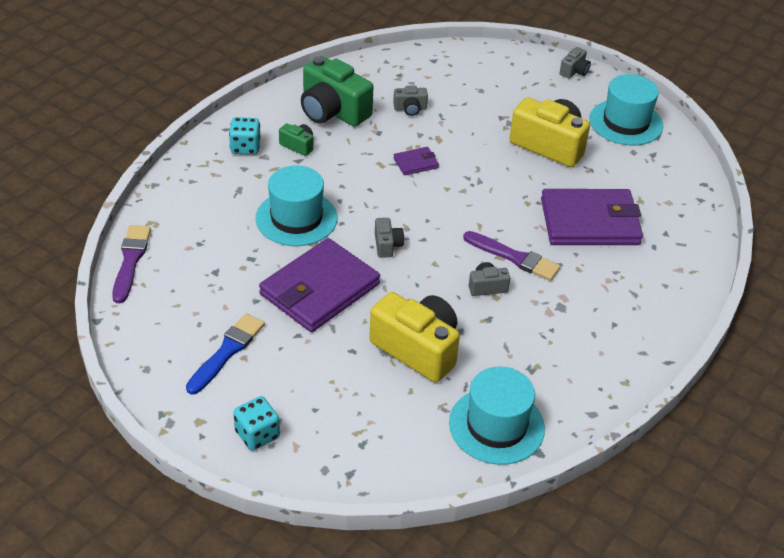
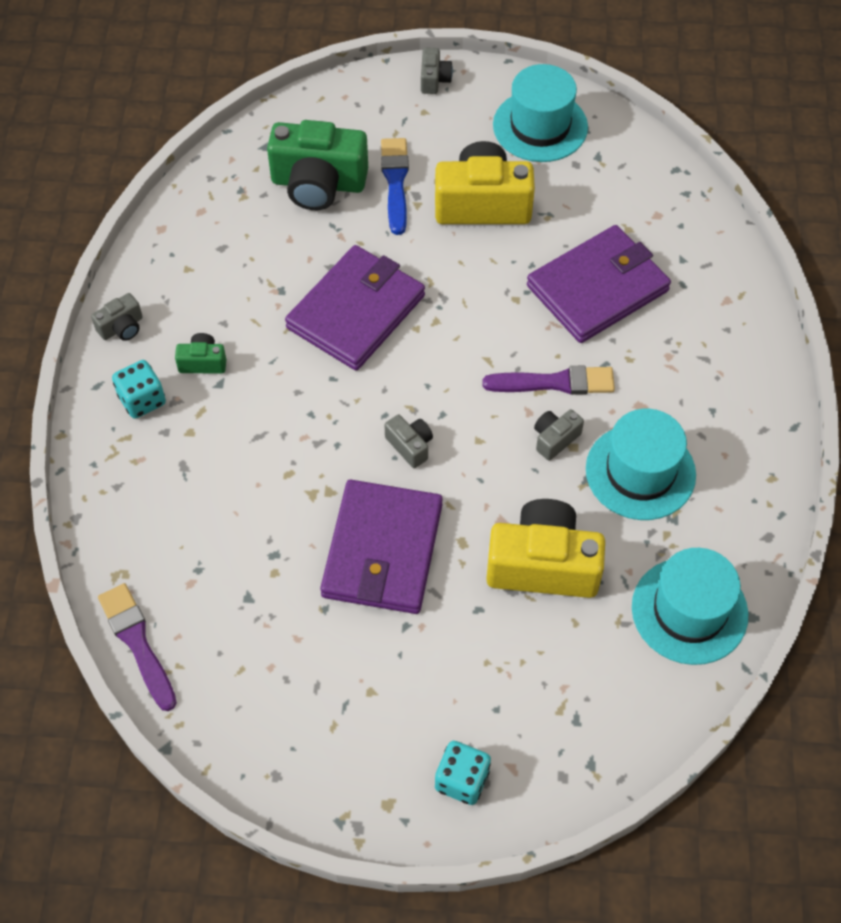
camera: 30 degrees left, 15 degrees up
blue brush [186,313,265,395] -> blue brush moved to [381,138,409,235]
turquoise hat [255,166,337,246] -> turquoise hat moved to [586,409,696,520]
green camera [301,56,373,127] -> green camera moved to [267,120,368,210]
grey camera [393,85,428,116] -> grey camera moved to [91,293,143,341]
purple wallet [393,147,439,176] -> purple wallet [285,245,425,371], size x2.30

